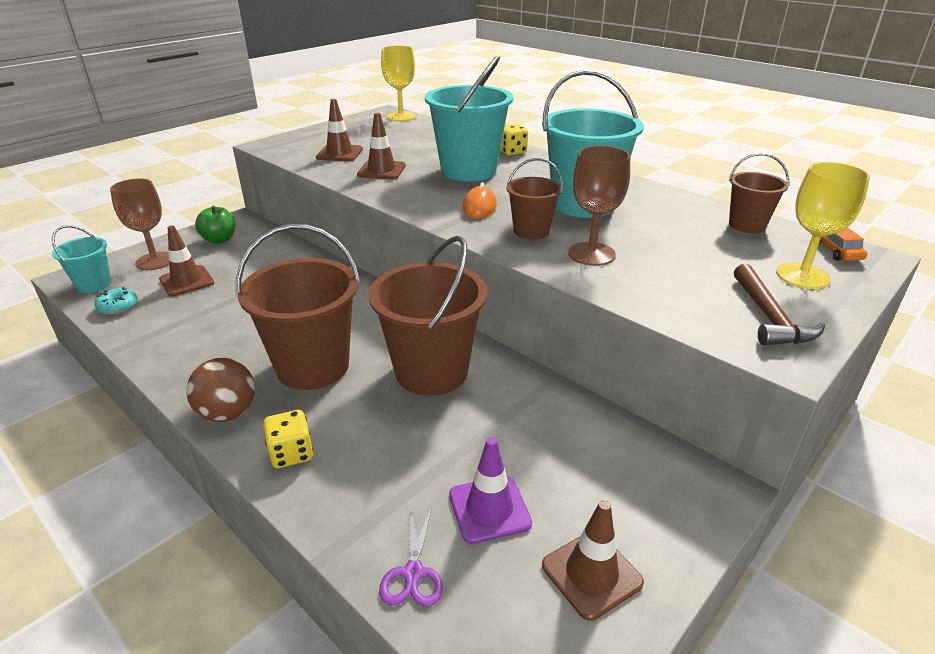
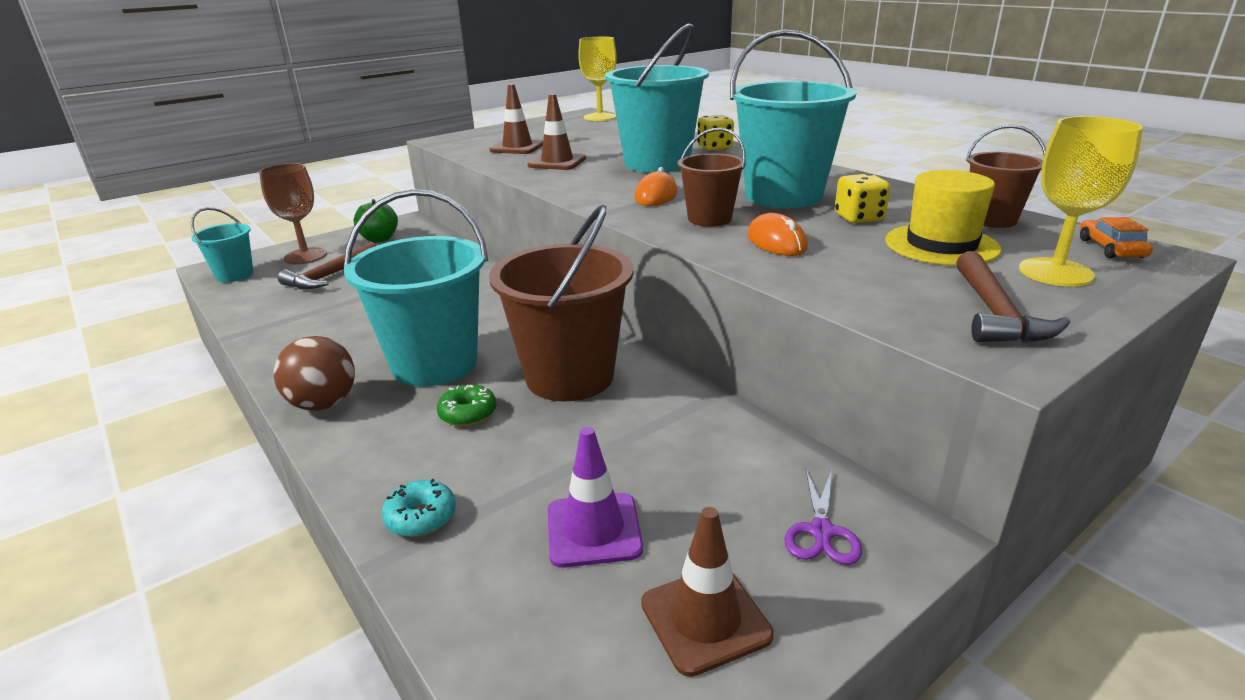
camera: 10 degrees right, 5 degrees down
turquoise donut [95,287,138,315] -> turquoise donut moved to [382,479,456,537]
brown traffic cone [159,225,214,296] -> brown hammer [278,242,376,290]
brown bucket [236,224,360,390] -> turquoise bucket [344,189,488,386]
yellow dice [263,410,313,468] -> yellow dice moved to [835,173,890,223]
purple scissors [379,508,443,607] -> purple scissors moved to [785,469,862,565]
brown goblet [568,146,630,266] -> orange mouse [747,213,808,256]
none -> green donut [437,384,496,426]
none -> yellow hat [885,170,1001,266]

